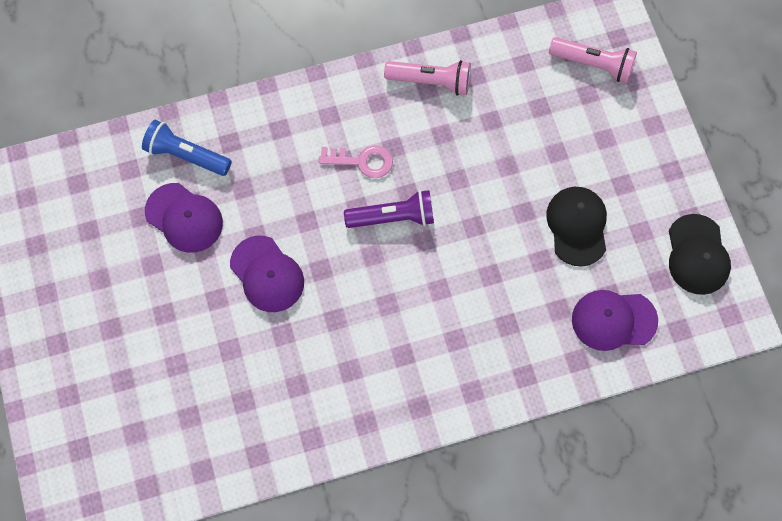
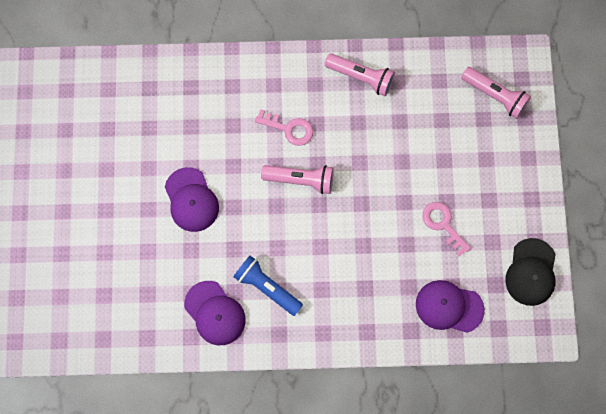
camera: 15 degrees right, 5 degrees up
blue flashlight [142,120,231,176] -> blue flashlight moved to [233,255,303,316]
purple cap [145,183,223,253] -> purple cap moved to [184,281,245,345]
purple flashlight [344,190,434,228] -> pink flashlight [261,165,334,194]
black cap [546,187,607,267] -> pink key [422,202,471,257]

